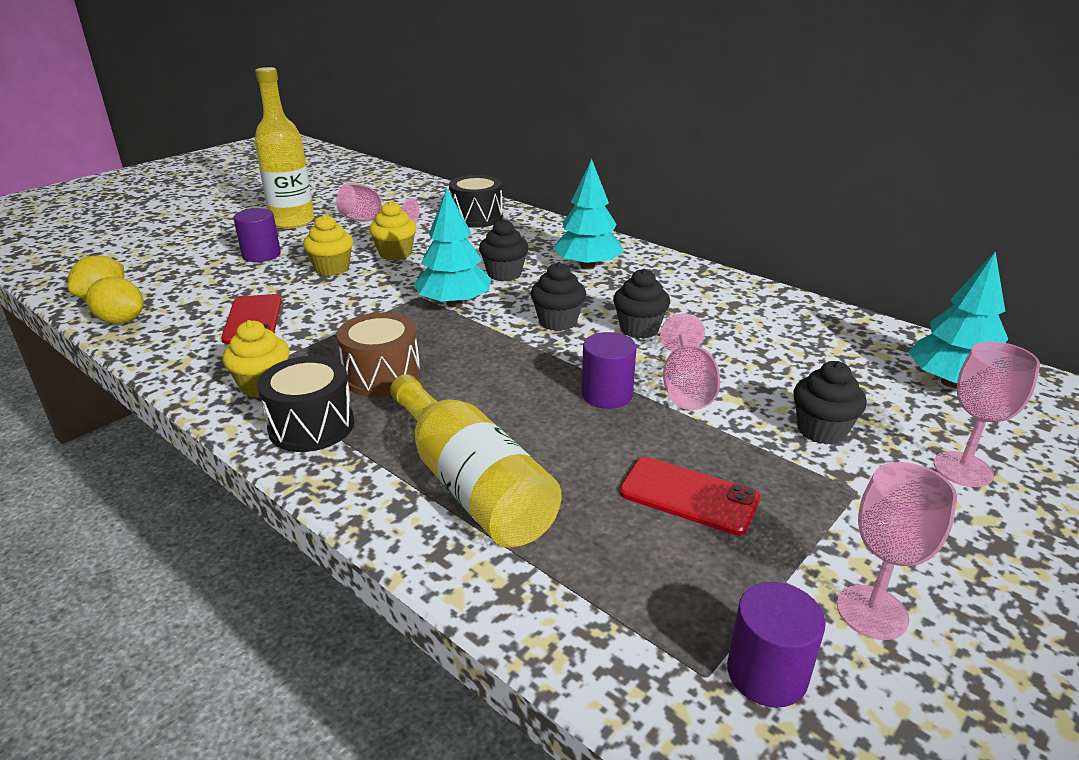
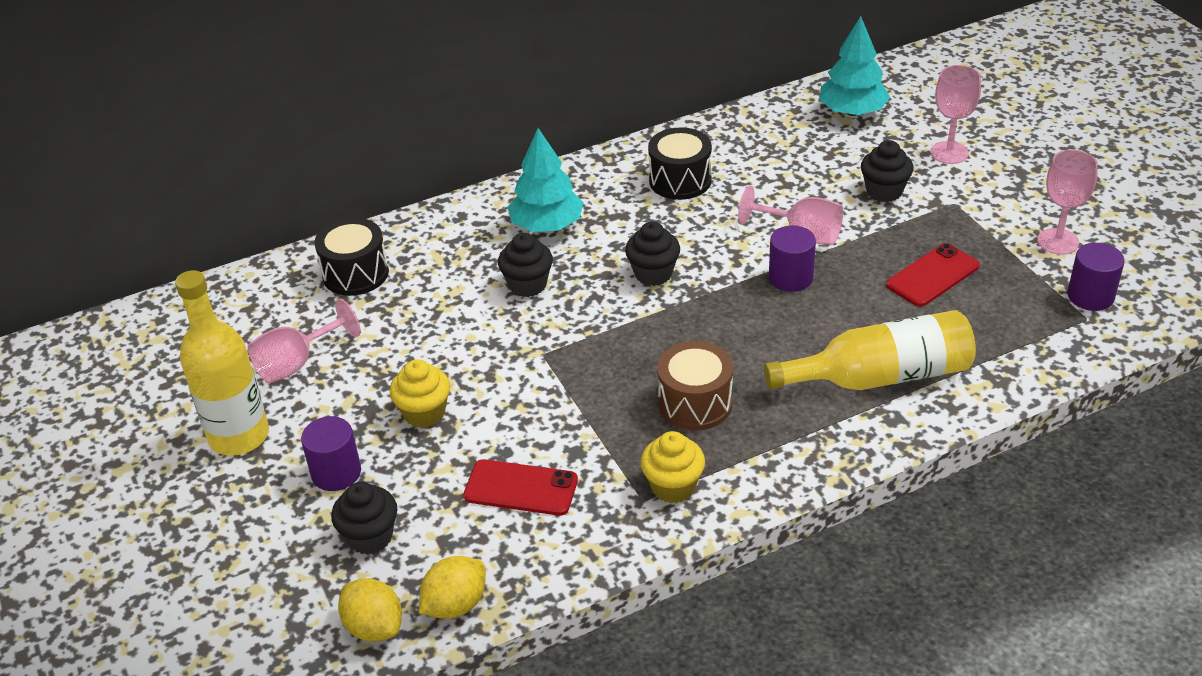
camera: 65 degrees left, 10 degrees up
black drum [257,356,354,452] -> black drum moved to [648,128,712,200]
yellow cupcake [369,201,417,260] -> none
turquoise tree [414,189,491,307] -> none
black cupcake [613,269,670,339] -> black cupcake moved to [331,482,397,554]

